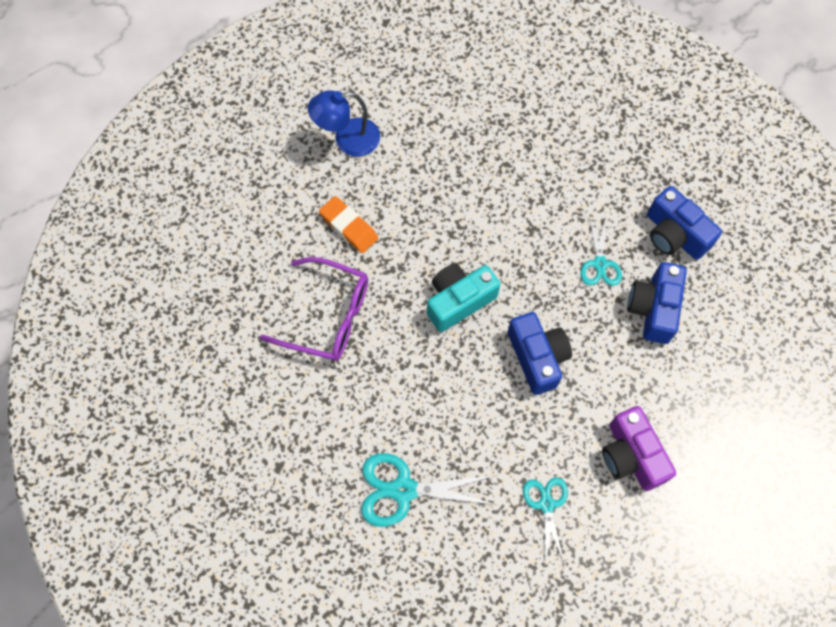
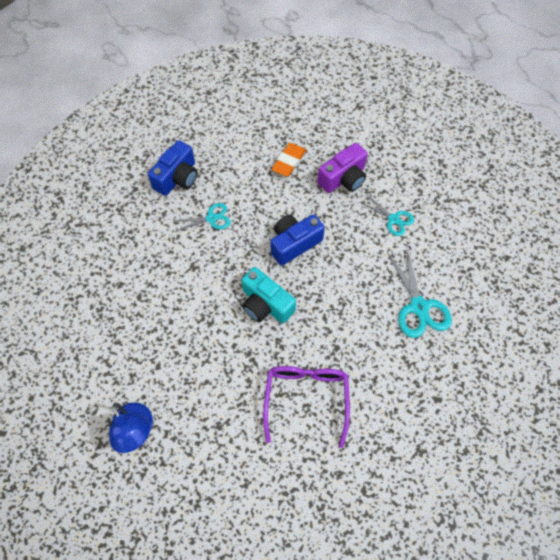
camera: 105 degrees left, 5 degrees down
orange eraser [319,196,378,253] -> orange eraser moved to [271,143,306,177]
turquoise scissors [523,477,568,562] -> turquoise scissors turned 120 degrees counterclockwise [359,194,414,236]
blue camera [627,262,687,344] -> none

